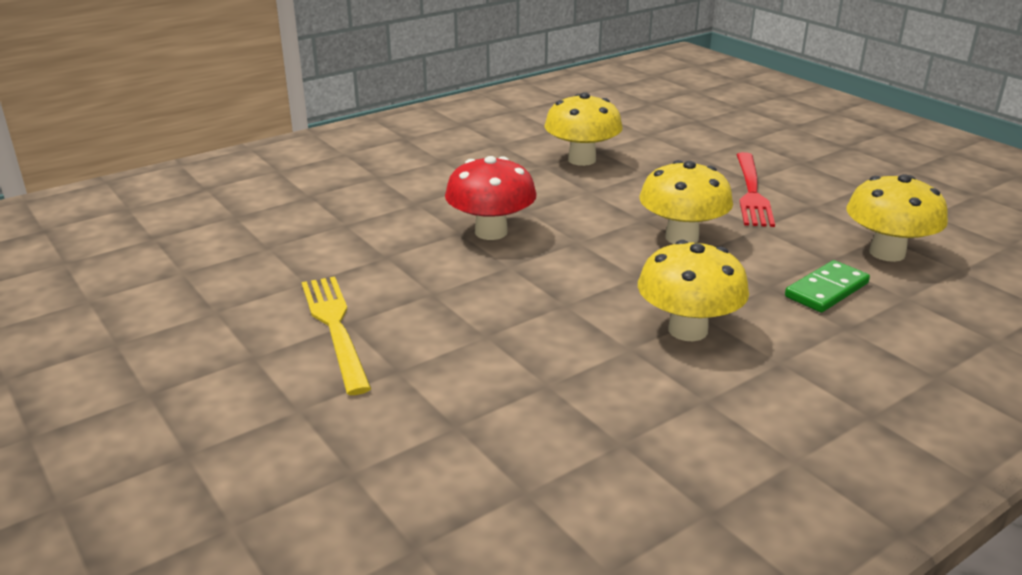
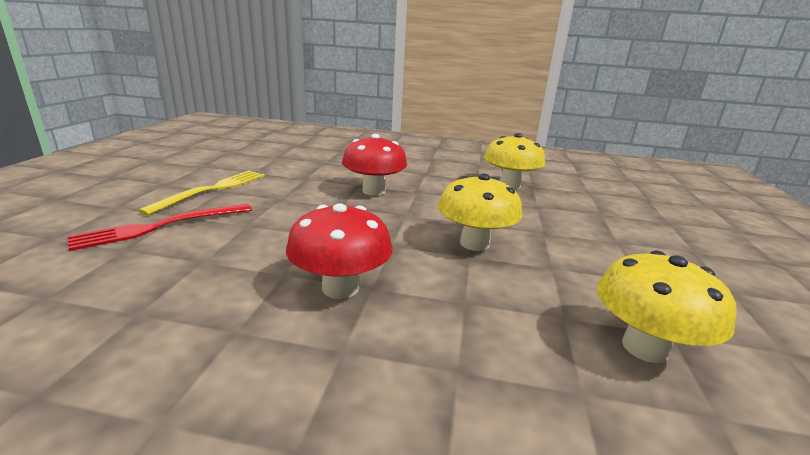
camera: 45 degrees right, 5 degrees down
yellow mushroom [638,240,749,341] -> red mushroom [286,203,393,299]
red fork [736,152,775,227] -> red fork moved to [68,204,252,251]
green domino [785,260,870,312] -> none

